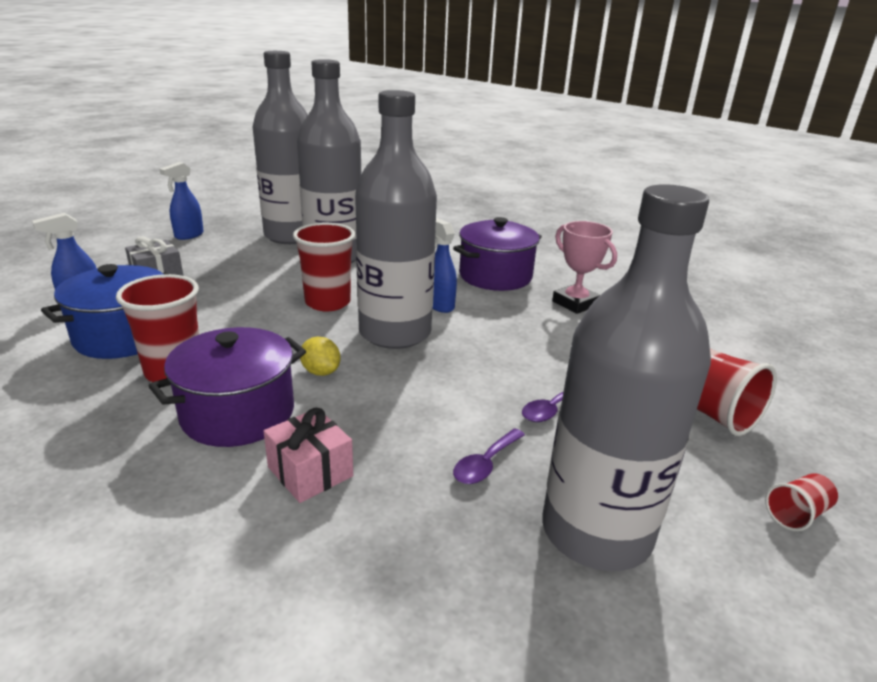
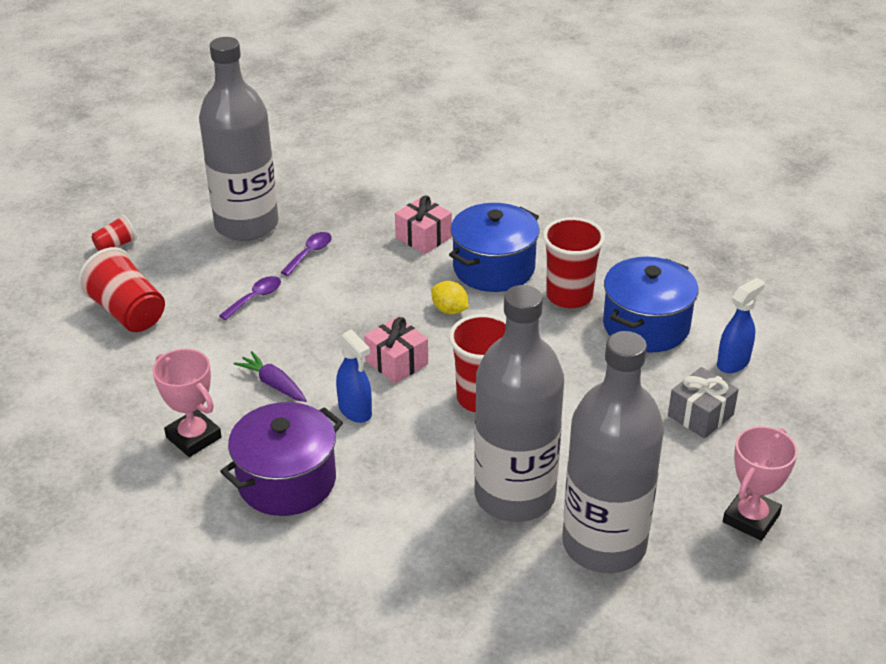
camera: 175 degrees right, 10 degrees up
purple pot [149,327,306,447] -> blue pot [449,203,539,292]
blue spray bottle [160,162,204,240] -> pink trophy [723,426,798,541]
grey bottle [355,90,437,349] -> pink gift [364,317,428,384]
none -> purple carrot [234,351,307,402]

